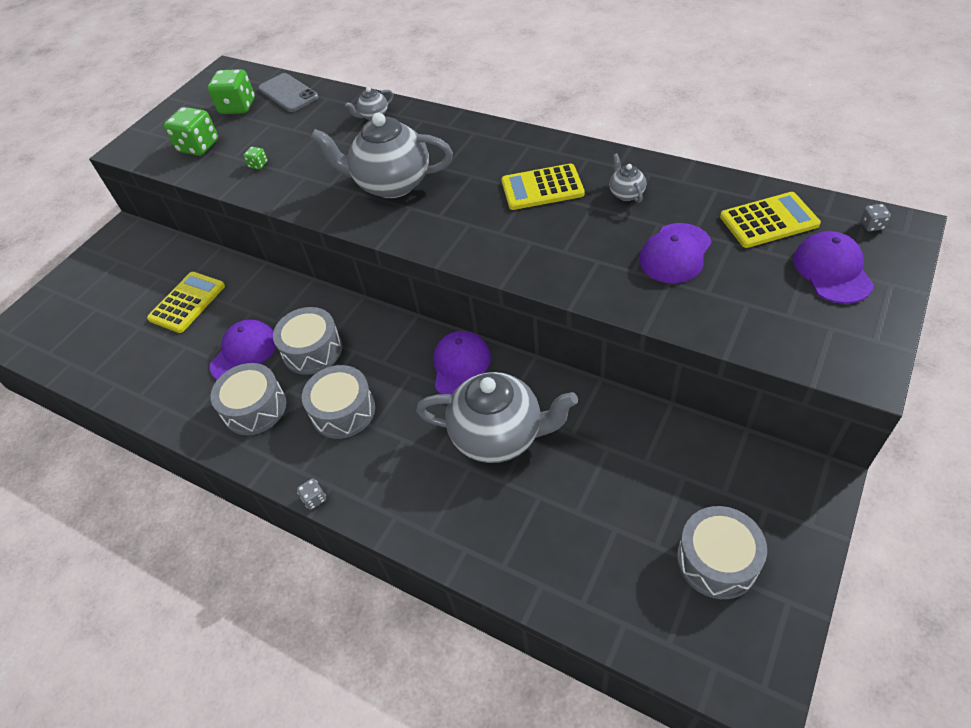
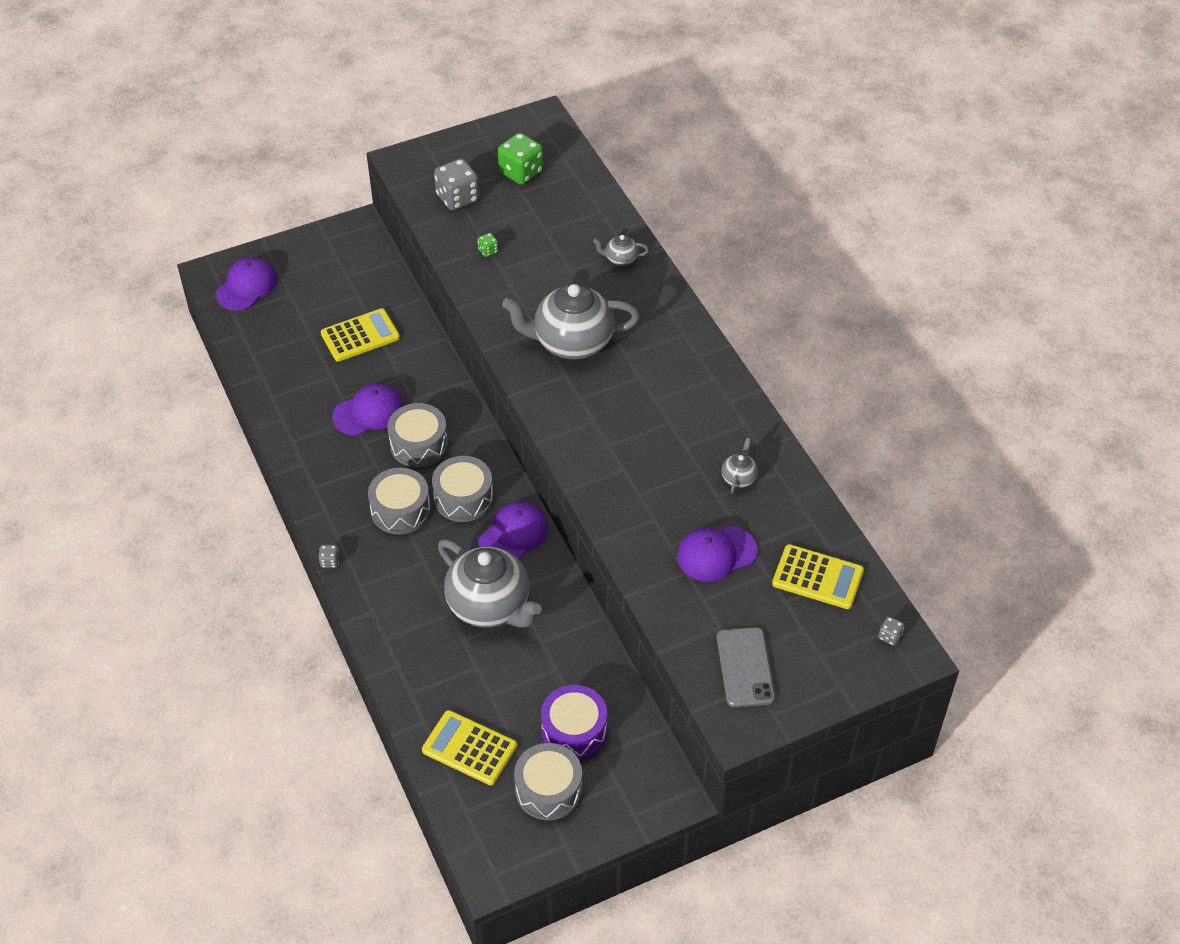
camera: 30 degrees right, 0 degrees up
green dice [164,107,218,156] -> grey dice [434,158,479,210]
grey drum [211,363,286,435] -> grey drum moved to [432,456,493,522]
grey phone [258,73,319,112] -> grey phone moved to [717,627,775,707]
grey teapot [311,113,453,198] -> grey teapot turned 45 degrees counterclockwise [502,284,640,359]
yellow calculator [501,163,585,210] -> yellow calculator moved to [422,710,517,785]
purple cap [793,231,874,304] -> purple cap moved to [216,257,277,311]
none -> purple drum [541,685,607,760]

